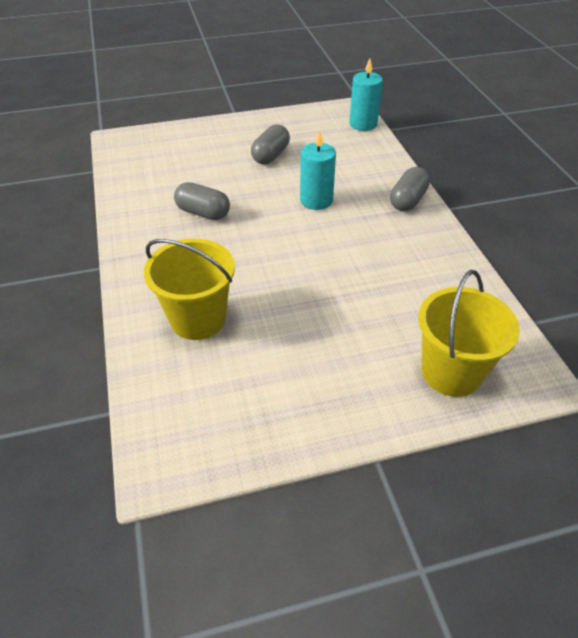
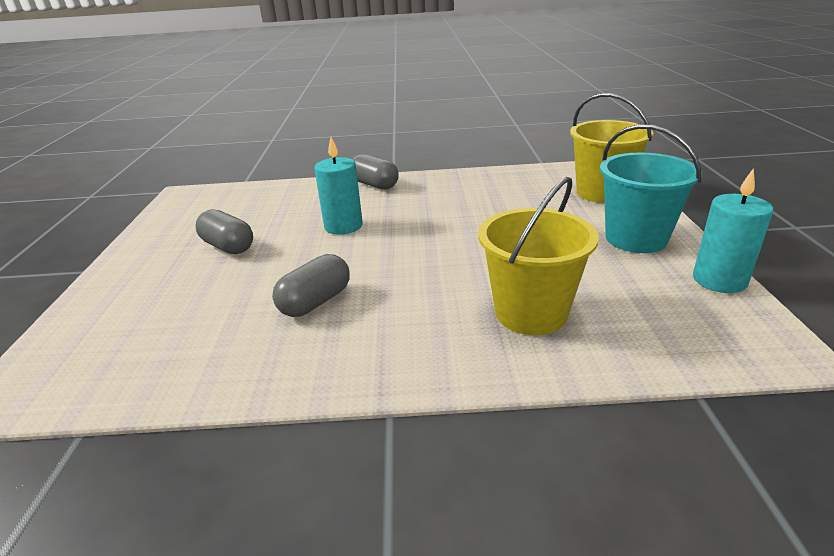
camera: 75 degrees left, 15 degrees down
turquoise candle [349,58,383,131] -> turquoise candle moved to [693,168,774,293]
none -> turquoise bucket [600,124,702,253]

